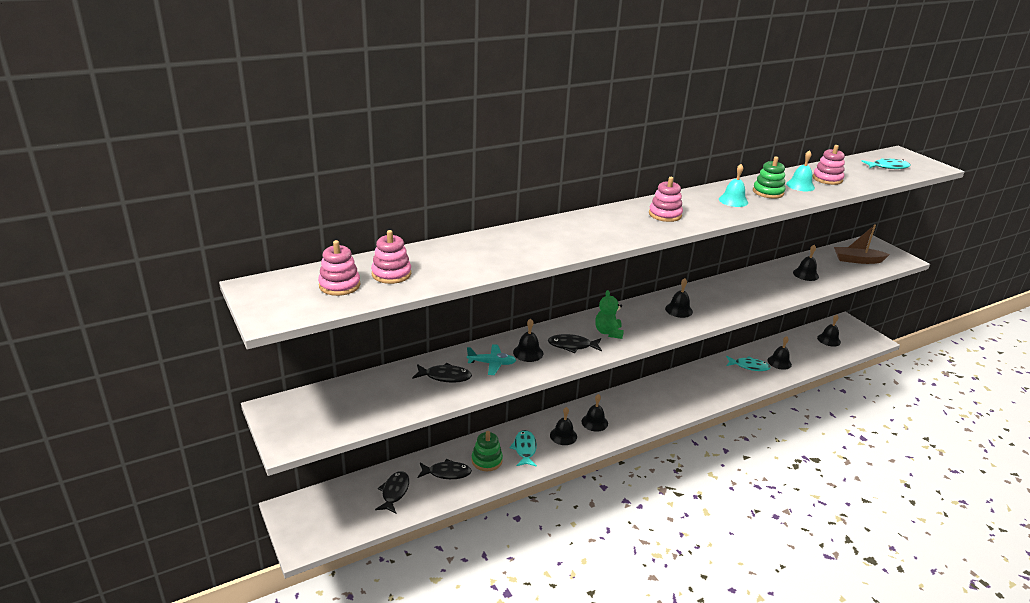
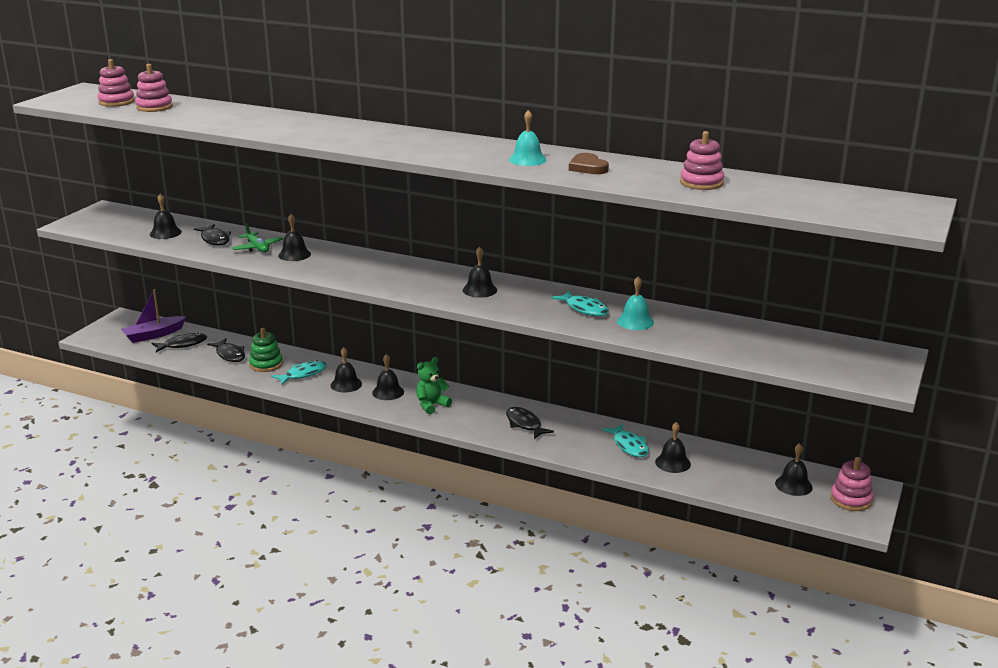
camera: 55 degrees right, 5 degrees down
turquoise plane [467,344,516,375] -> green plane [231,223,283,253]
black fish [548,334,602,353] -> black fish moved to [506,407,554,439]
green teddy bear [595,290,624,339] -> green teddy bear moved to [416,357,452,414]
pink stacking toy [649,177,683,222] -> pink stacking toy moved to [831,457,873,511]
green stacking toy [753,156,785,198] -> brown heart [569,153,609,174]
turquoise bell [786,150,815,191] -> turquoise bell moved to [617,276,654,330]
black bell [793,245,819,281] -> black bell moved to [150,194,182,239]
brown boat [834,224,890,264] -> none
turquoise fish [861,158,911,169] -> turquoise fish moved to [551,291,609,316]
none -> purple boat [121,289,186,343]

